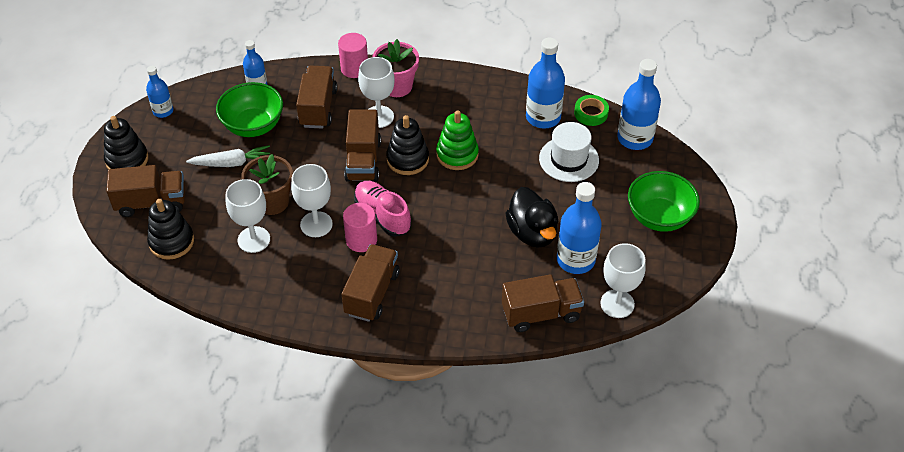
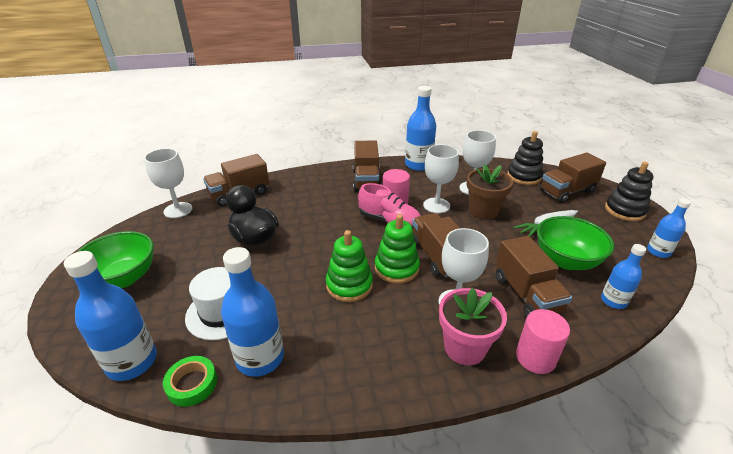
camera: 160 degrees right, 15 degrees down
black stacking toy [386,115,429,175] -> green stacking toy [375,214,420,284]
blue bottle [557,182,602,274] -> blue bottle moved to [405,86,436,171]

